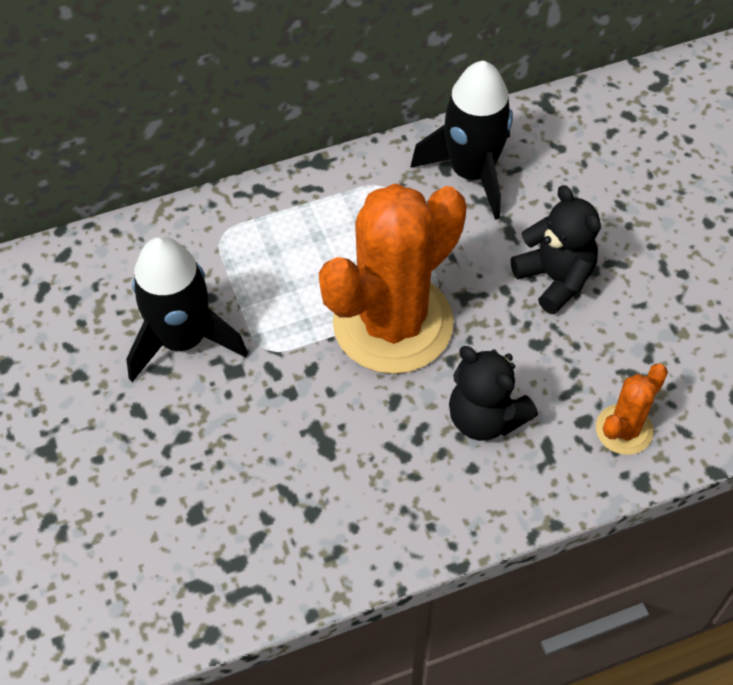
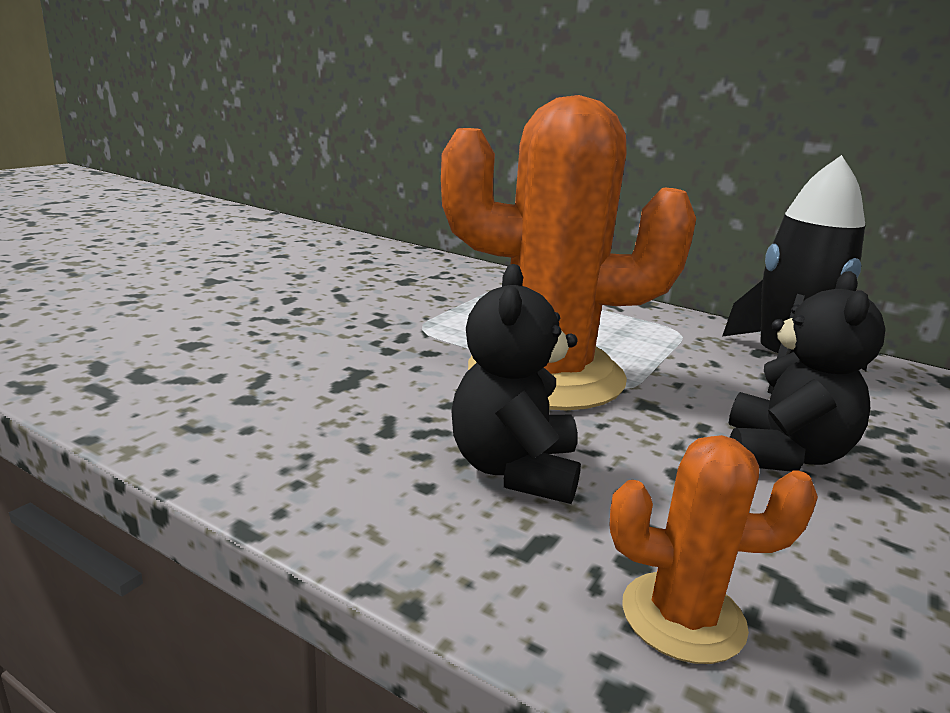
camera: 50 degrees right, 35 degrees down
black rocket [127,236,248,382] -> none

